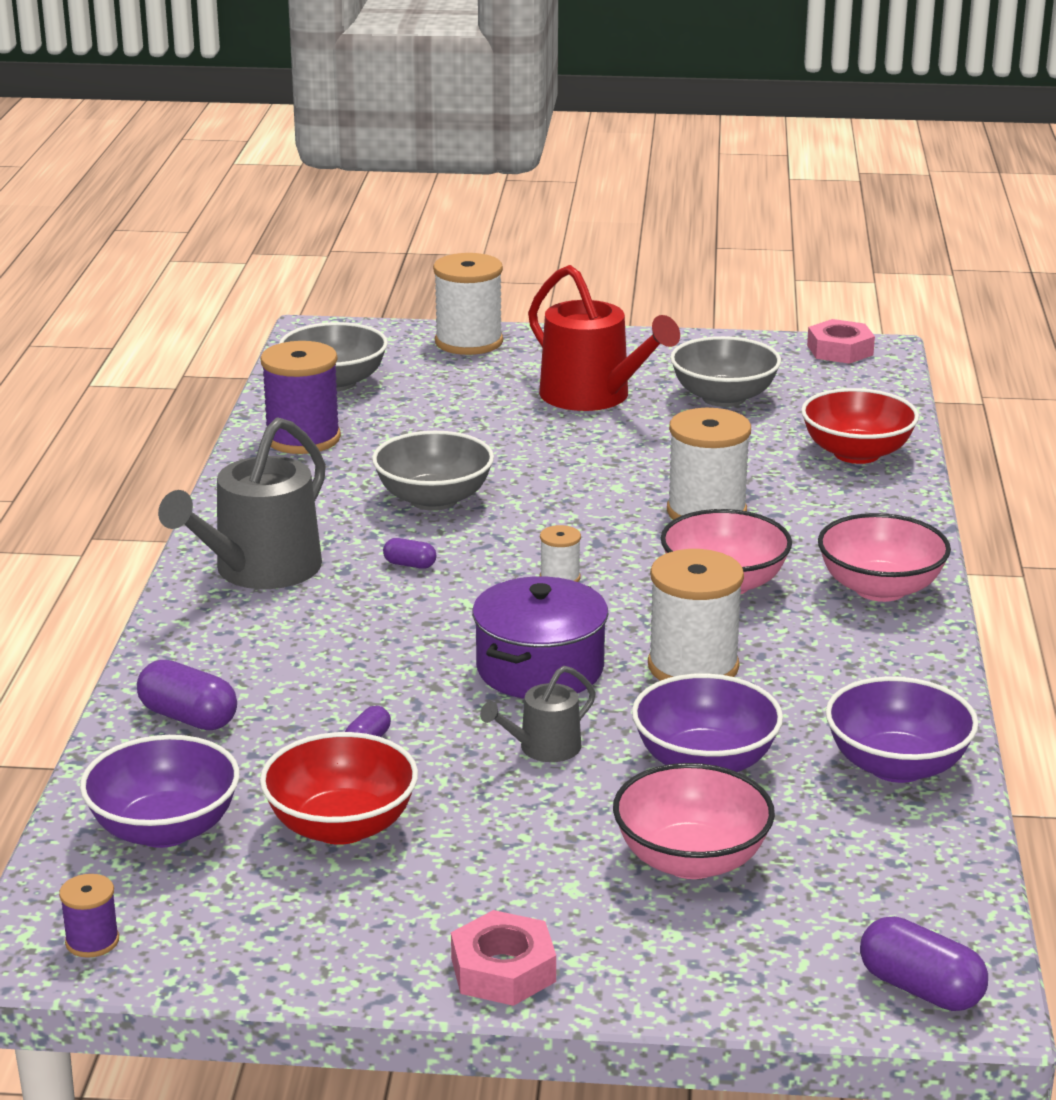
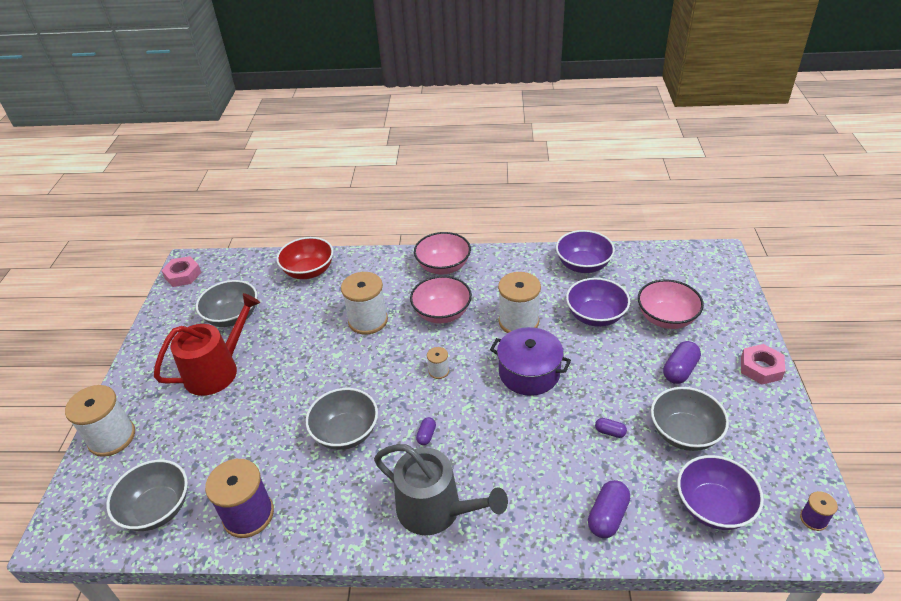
camera: 90 degrees left, 15 degrees up
red bowl [260,732,418,845] -> grey bowl [651,387,729,451]
grey watering can [480,666,596,762] -> none
purple capsule [860,916,988,1011] -> purple capsule moved to [663,341,701,384]

